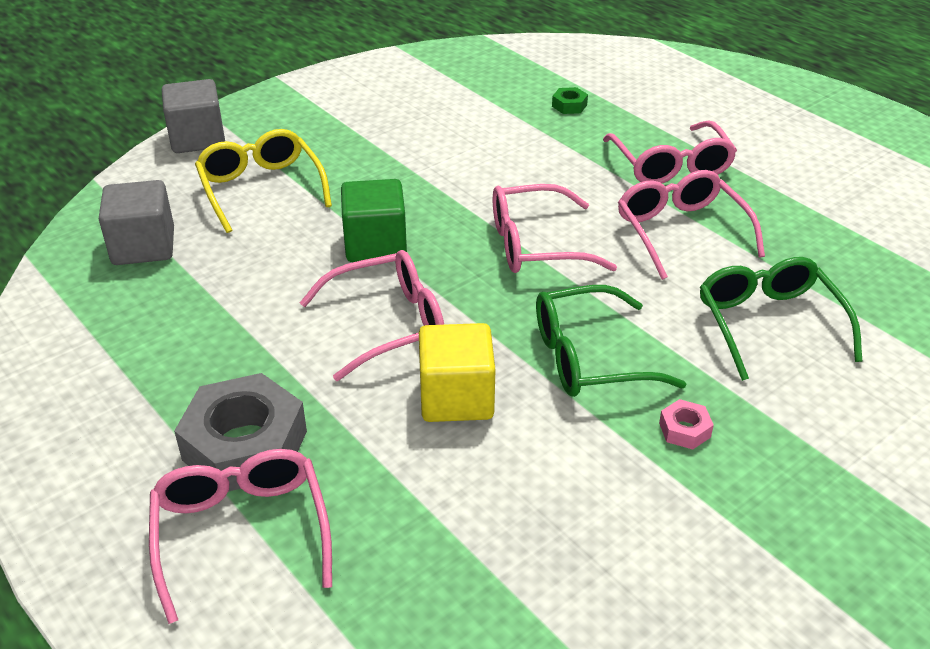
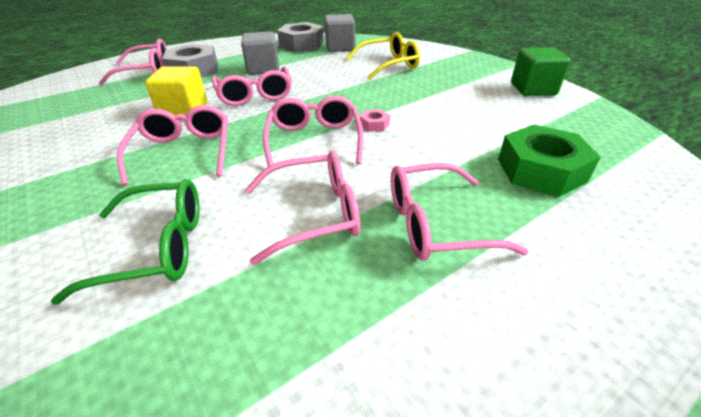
camera: 95 degrees right, 0 degrees up
grey cube [162,79,225,153] -> grey cube moved to [241,31,279,75]
green cube [341,179,407,262] -> green cube moved to [511,47,570,96]
green glasses [536,285,686,397] -> pink glasses [117,105,228,185]
green nut [552,87,588,114] -> green nut [498,125,601,197], size x2.34
pink nut [659,399,714,449] -> pink nut moved to [360,109,390,132]
none -> grey nut [277,22,324,52]

